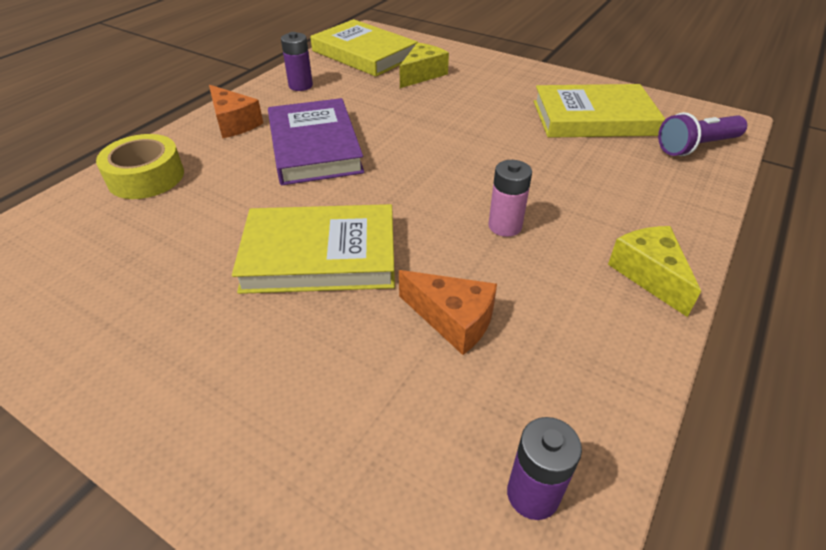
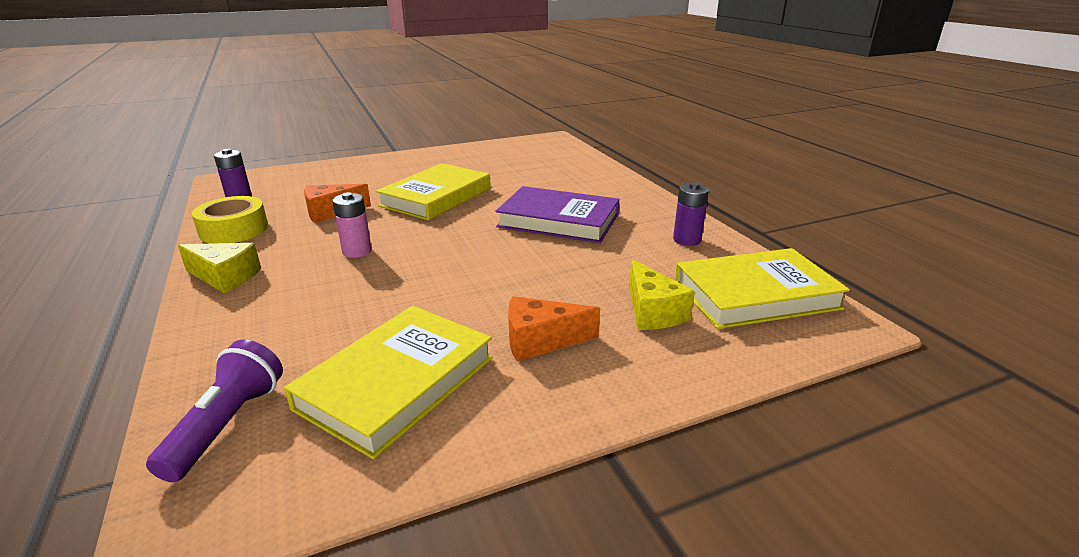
camera: 125 degrees right, 15 degrees down
yellow tape [96,134,184,199] -> yellow tape moved to [192,196,268,244]
orange cheese [209,85,263,138] -> orange cheese moved to [508,296,600,361]

